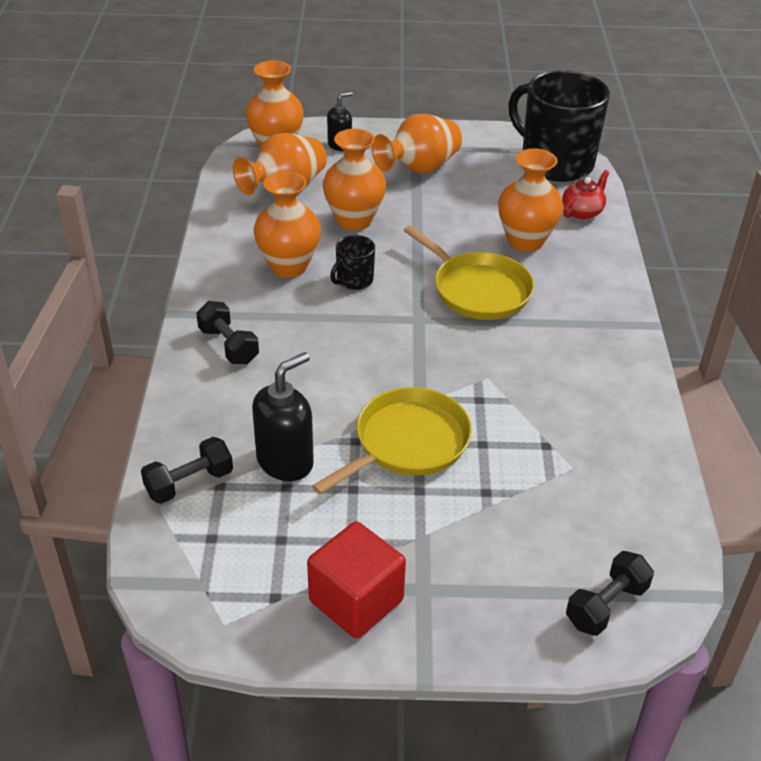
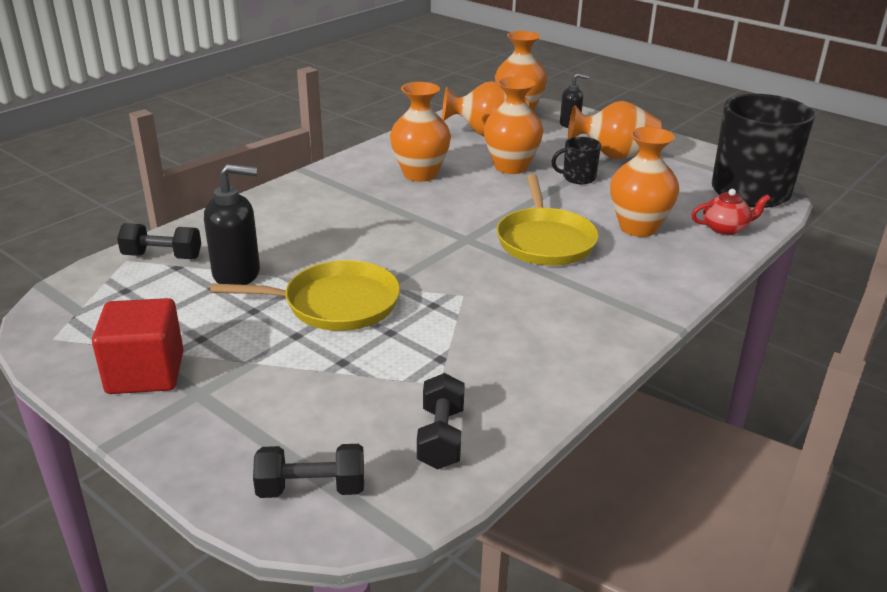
camera: 40 degrees right, 10 degrees down
black dumbbell [196,301,259,364] -> black dumbbell moved to [417,373,465,469]
black mug [330,235,375,290] -> black mug moved to [551,137,601,184]

